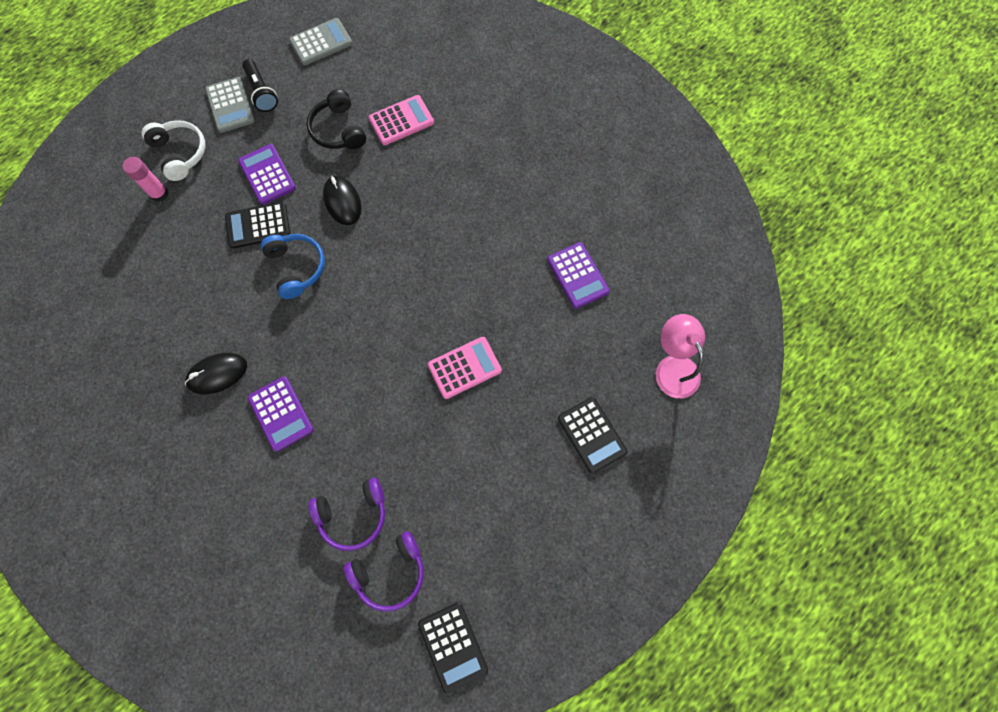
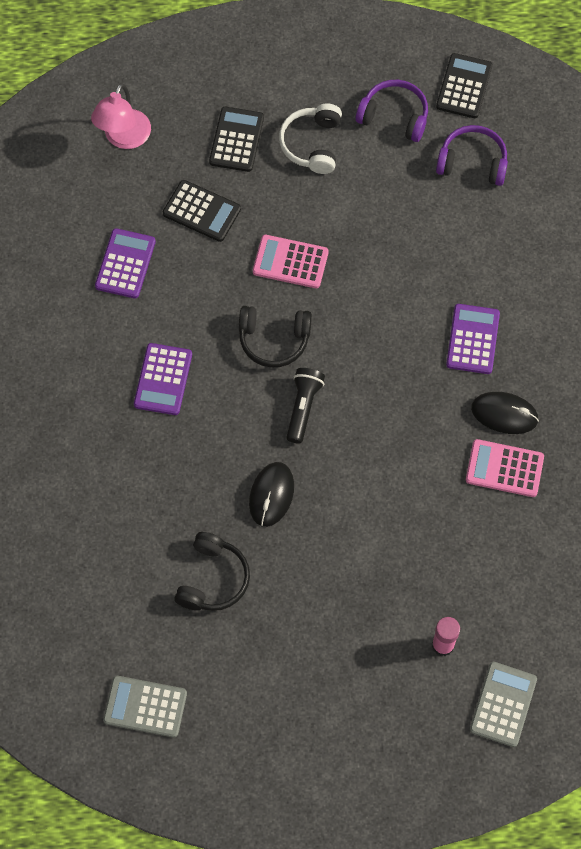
camera: 140 degrees left, 5 degrees down
white headphones [141,120,206,181] -> white headphones moved to [279,104,342,174]
grey calculator [205,77,255,133] -> grey calculator moved to [470,662,537,747]
black calculator [225,202,290,249] -> black calculator moved to [163,180,241,242]
purple calculator [238,144,296,205] -> purple calculator moved to [134,343,192,415]
black flashlight [242,59,278,112] -> black flashlight moved to [286,368,325,443]
blue headphones [260,234,325,299] -> none
purple headphones [309,478,385,551] -> purple headphones moved to [356,80,428,142]
pink calculator [369,95,434,145] -> pink calculator moved to [466,439,544,497]
none -> black headphones [239,306,312,367]

